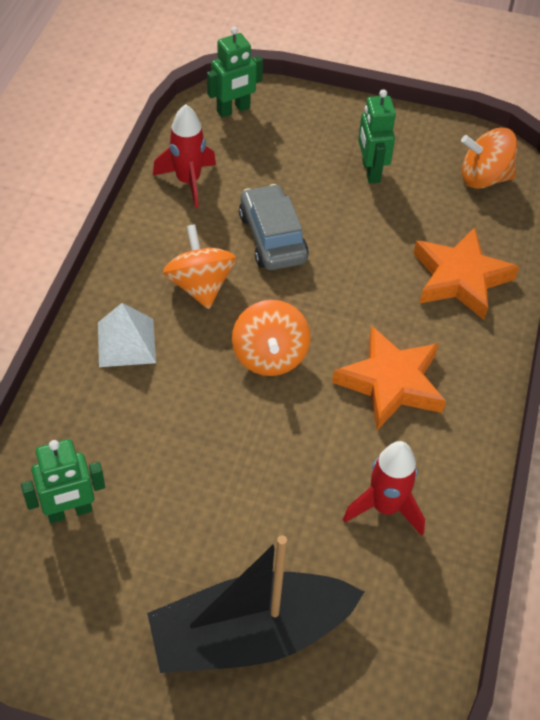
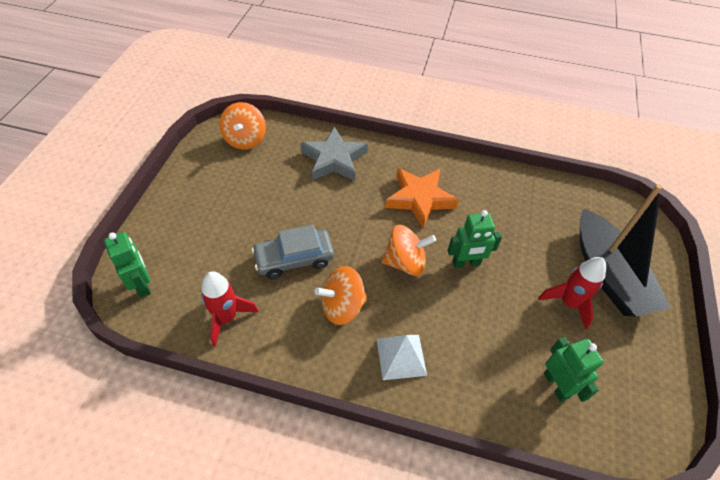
camera: 90 degrees left, 0 degrees up
red rocket [343,441,425,536] -> red rocket moved to [538,257,606,330]
green robot [358,89,396,184] -> green robot moved to [448,210,502,268]
orange star [413,227,519,320] -> grey star [300,126,368,181]

